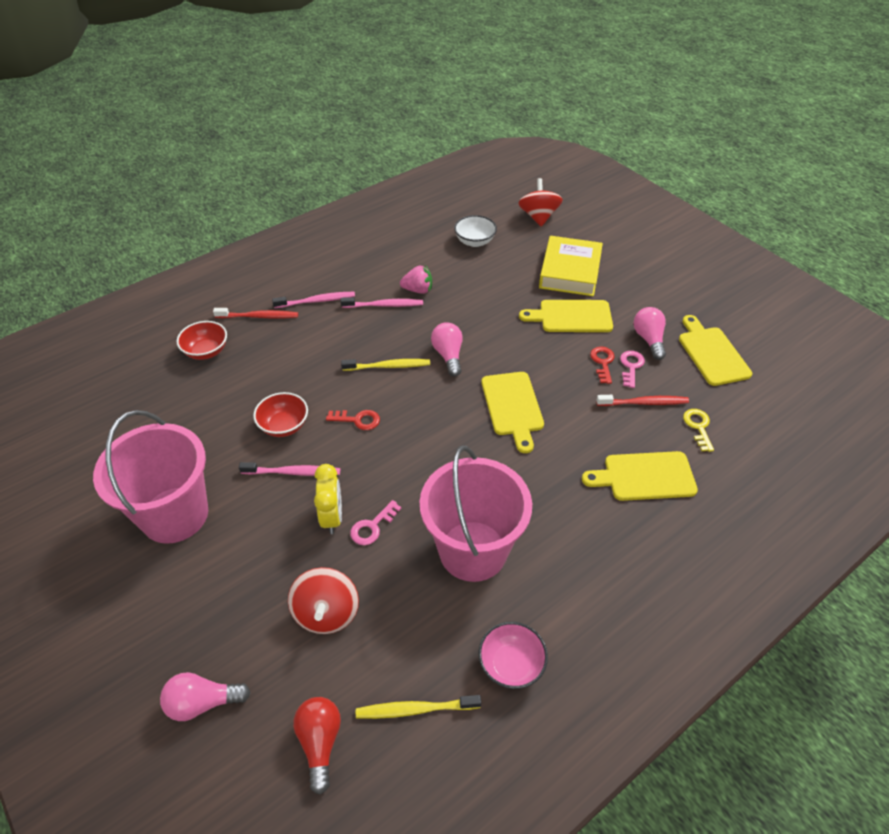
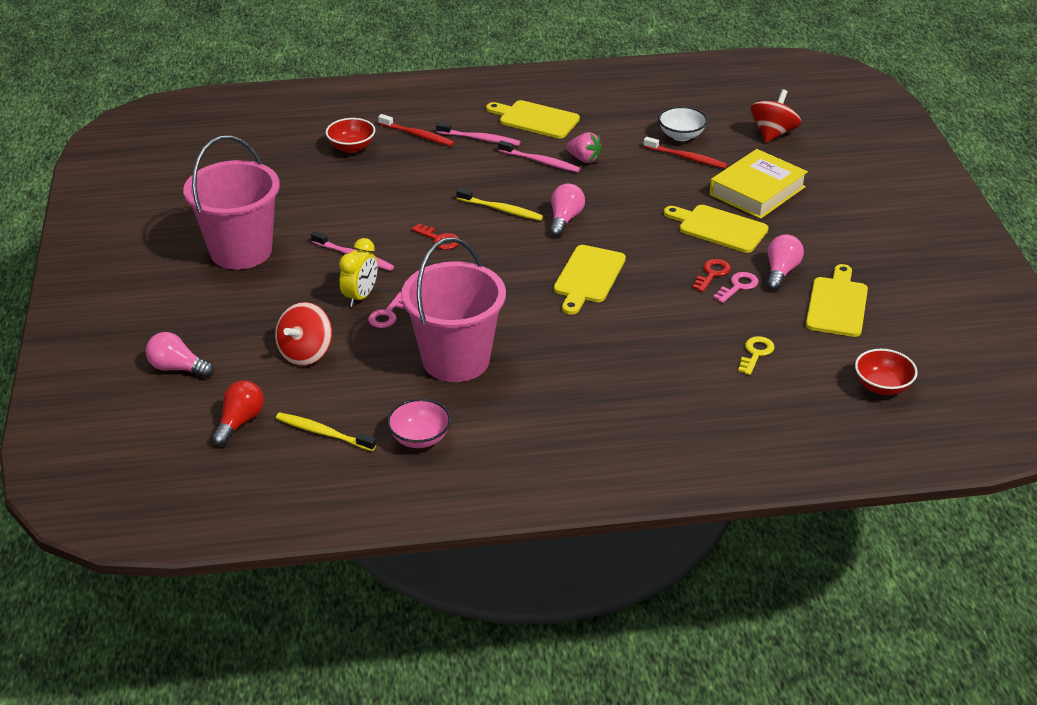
camera: 30 degrees right, 10 degrees down
red bowl [253,392,308,437] -> red bowl moved to [855,349,918,395]
pink key [350,500,402,545] -> pink key turned 45 degrees counterclockwise [368,292,404,328]
yellow cutting board [582,451,698,501] -> yellow cutting board moved to [486,100,580,139]
red toothbrush [596,395,689,406] -> red toothbrush moved to [643,137,728,169]

